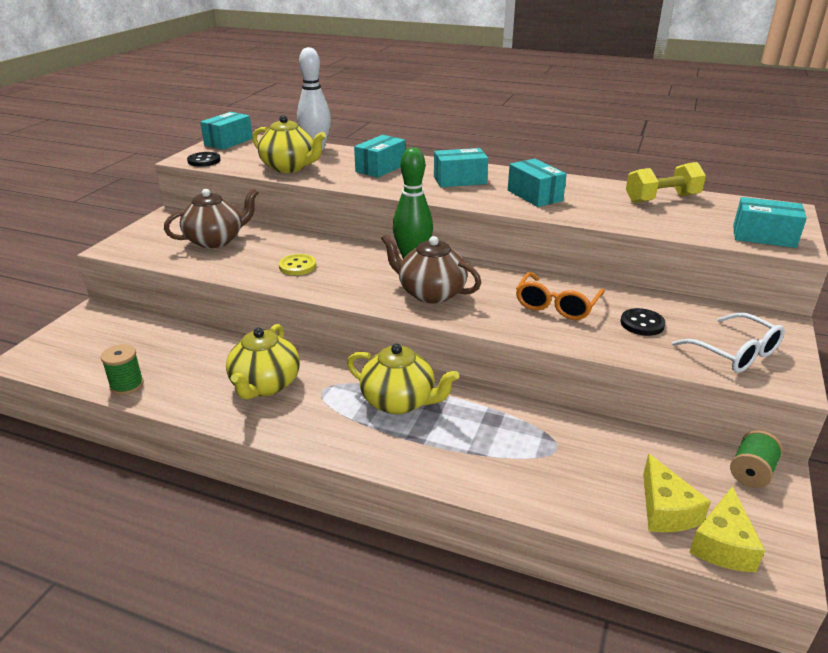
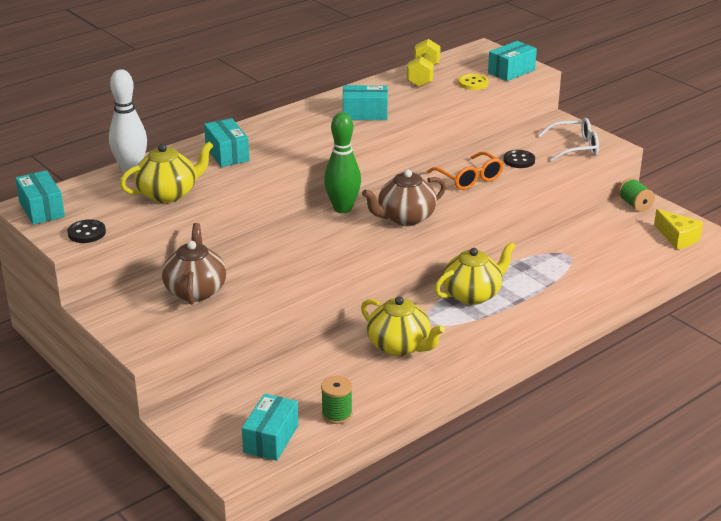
camera: 60 degrees left, 0 degrees up
yellow button [279,254,316,275] -> yellow button moved to [458,74,489,90]
turquoise box [434,148,488,187] -> turquoise box moved to [242,394,298,461]
yellow cheese [643,453,711,532] -> none

